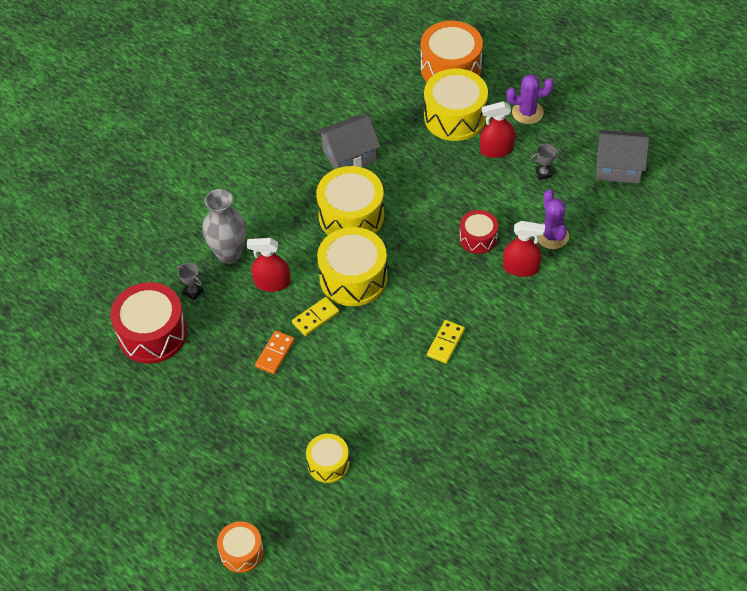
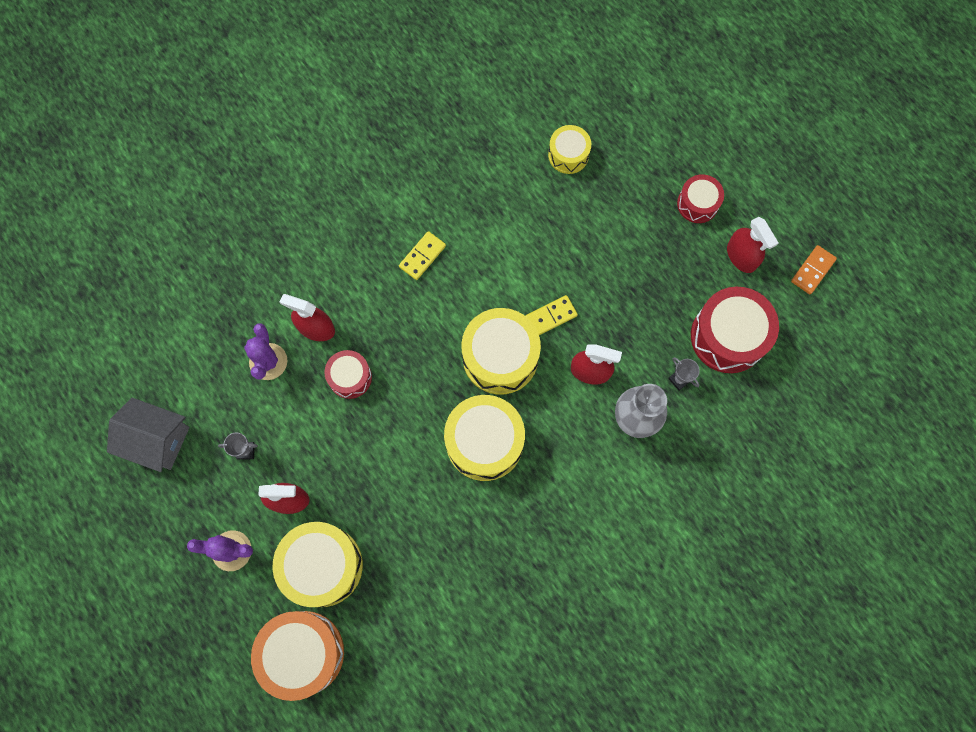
camera: 170 degrees left, 20 degrees up
orange drum [217,521,264,573] -> none
orange domino [255,331,295,374] -> orange domino moved to [791,245,837,294]
grey house [317,114,380,169] -> none
none -> red drum [677,174,724,223]
none -> red spray bottle [727,217,779,273]

